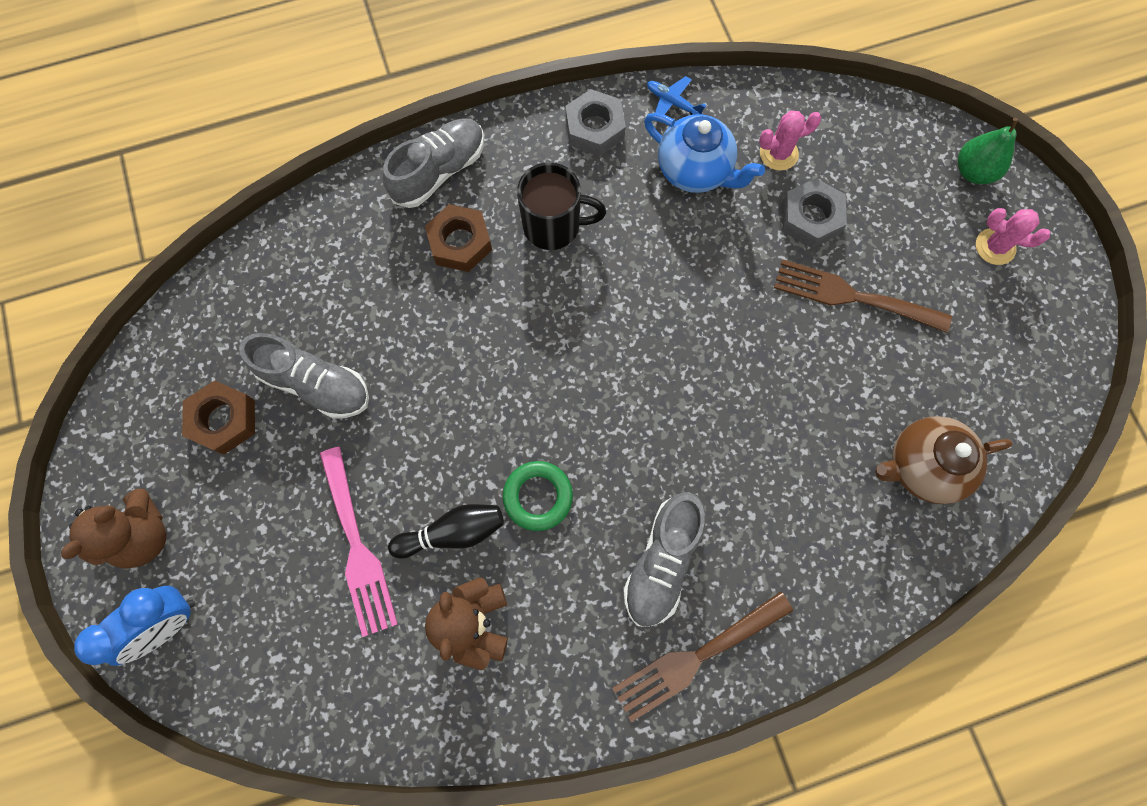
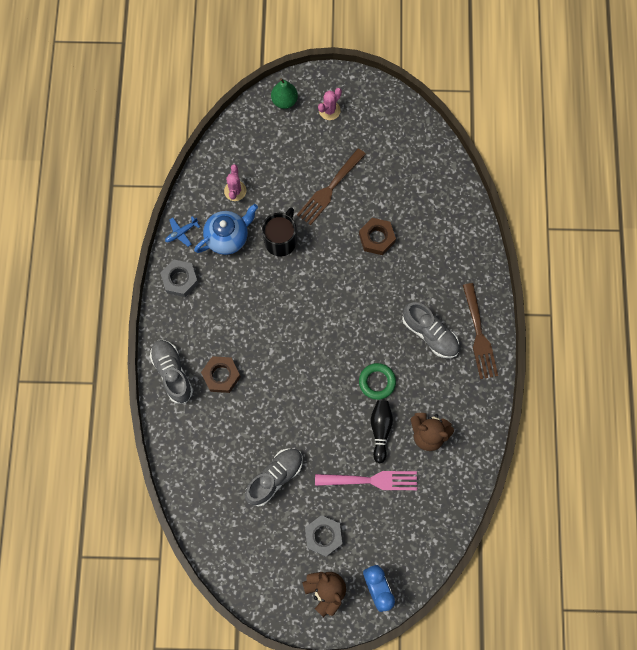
camera: 70 degrees left, 0 degrees up
brown nut [182,380,255,455] -> brown nut moved to [359,218,396,255]
black mug [517,162,606,250] -> black mug moved to [262,207,296,257]
grey nut [782,178,847,248] -> grey nut moved to [305,515,342,557]
brown teapot [875,416,1013,504] -> none

